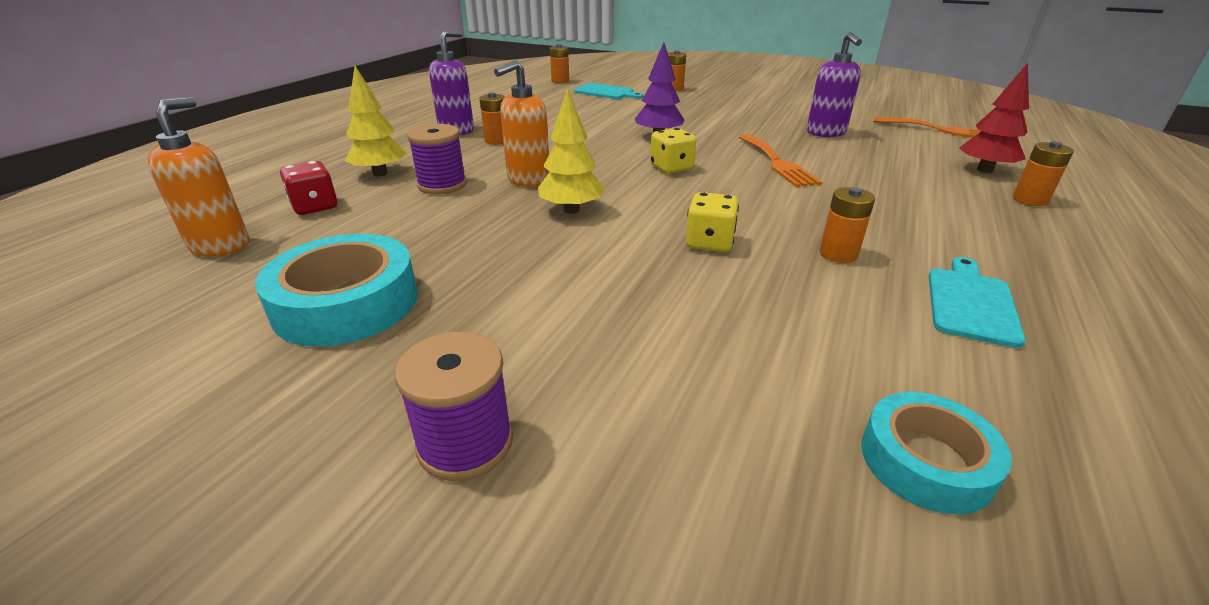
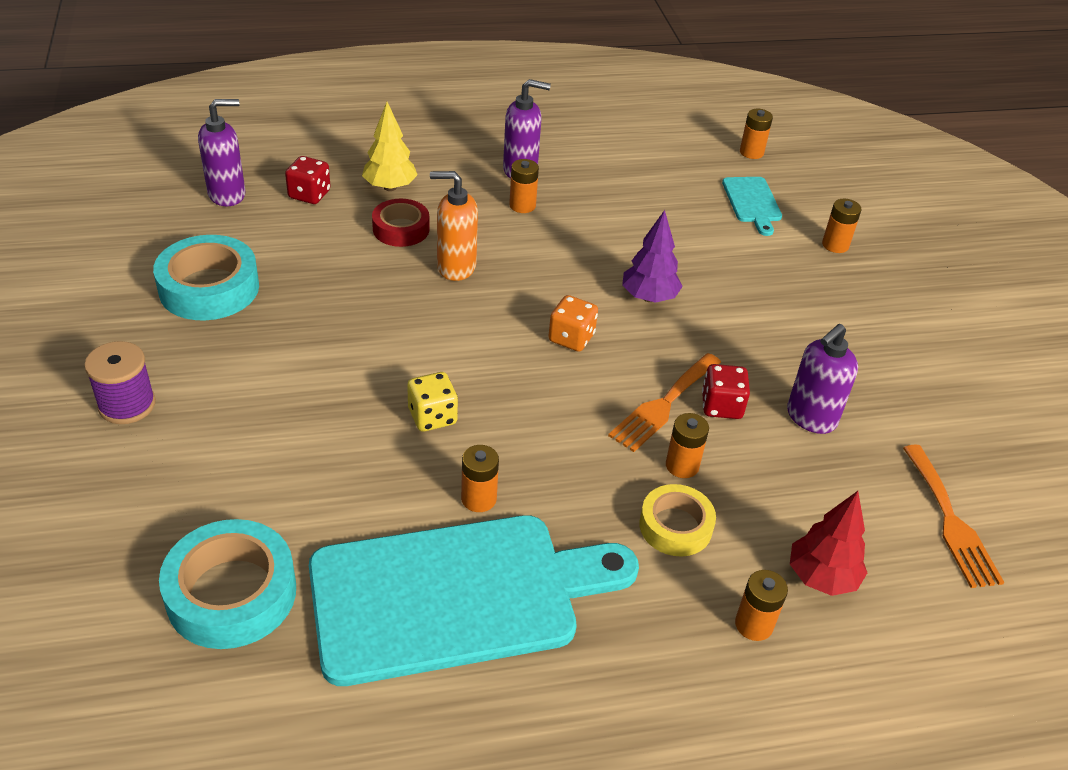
camera: 50 degrees right, 10 degrees up
orange soap dispenser [147,97,249,256] -> purple soap dispenser [198,99,245,206]
purple spool [407,124,467,194] -> red tape [372,199,430,247]
yellow tree [538,89,605,214] -> none
yellow dice [650,128,696,174] -> orange dice [548,295,598,352]
turquoise tape [861,392,1012,515] -> turquoise tape [159,519,296,649], size x1.60
turquoise cutting board [929,257,1026,348] -> turquoise cutting board [309,515,639,686], size x2.34
none -> yellow tape [639,484,716,557]
none -> orange battery [666,413,709,478]
none -> red dice [702,364,750,419]

